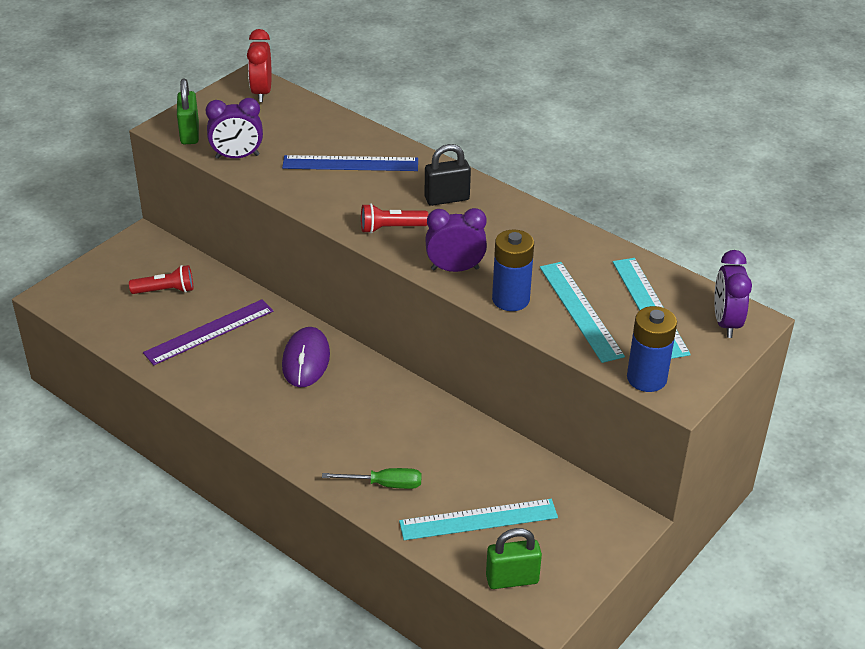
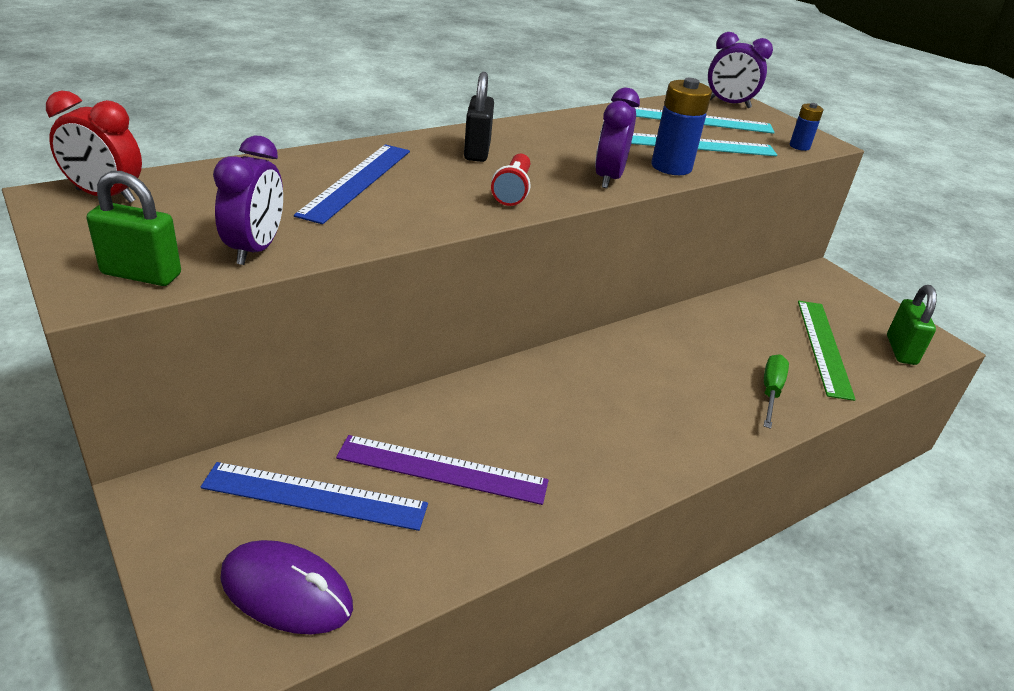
camera: 75 degrees left, 5 degrees down
red flashlight [129,265,193,294] -> blue ruler [201,462,428,531]
purple ruler [143,299,274,365] -> purple ruler turned 60 degrees counterclockwise [336,435,549,505]
purple mouse [282,327,330,387] -> purple mouse moved to [220,540,353,635]
turquoise ruler [399,499,558,540] -> green ruler [798,301,856,401]
blue battery [627,306,677,392] -> blue battery [790,103,823,151], size x0.55

